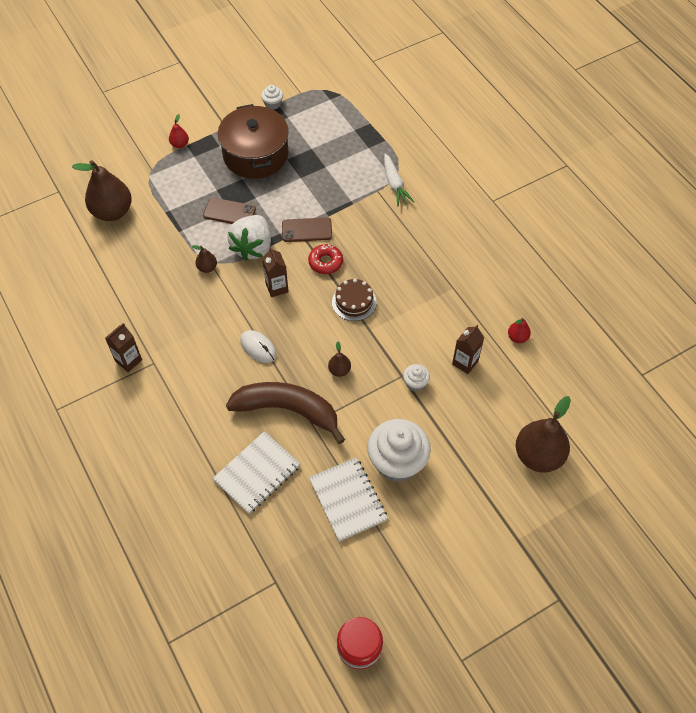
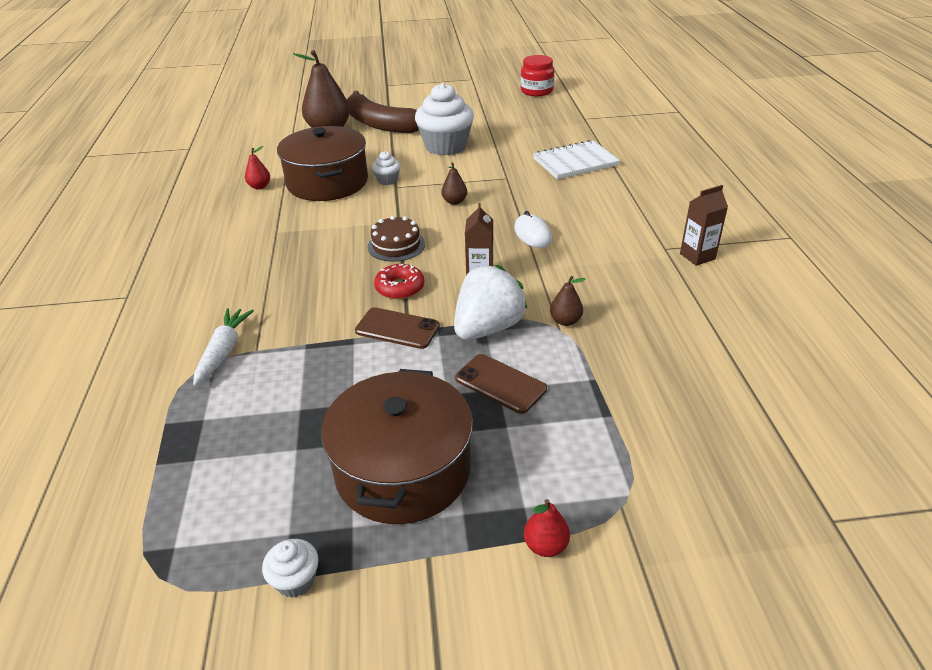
camera: 155 degrees left, 20 degrees down
brown pear [72,160,132,221] -> none
brown banana [226,382,345,444] -> brown banana moved to [347,91,419,133]
white notebook [309,457,388,542] -> none
brown carton [452,325,484,374] -> brown pot [277,126,368,201]

